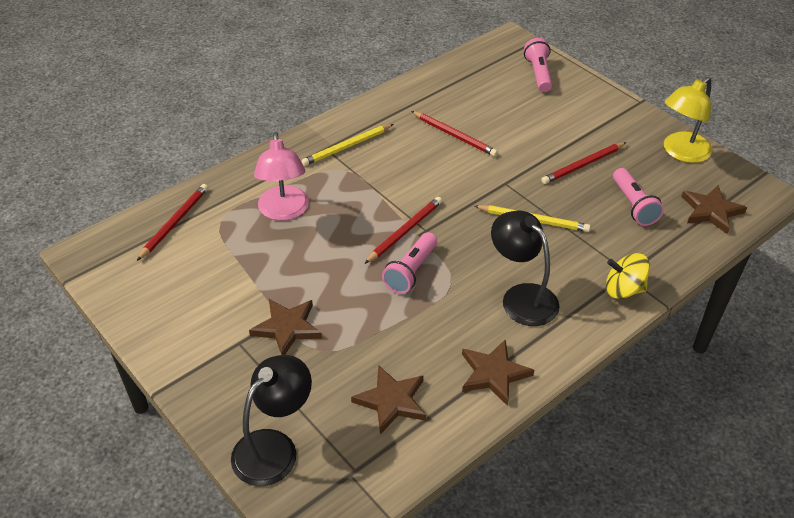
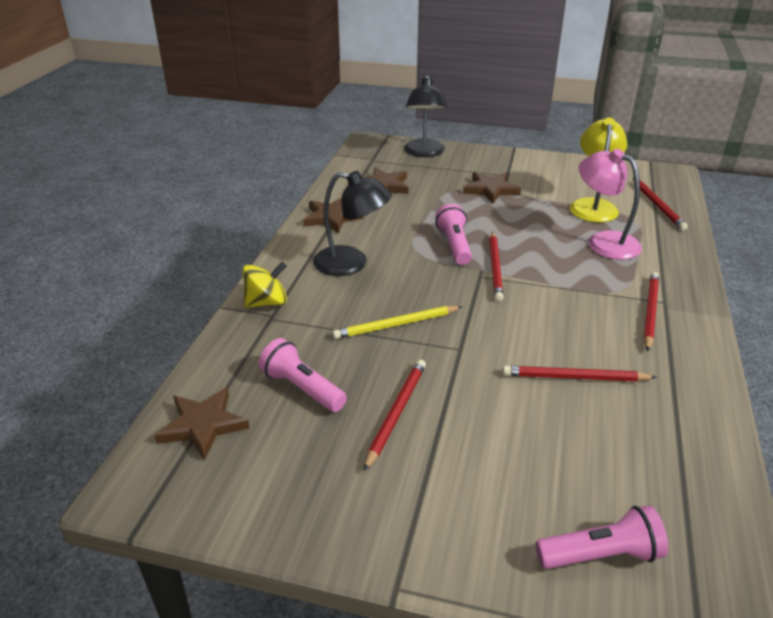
camera: 145 degrees right, 10 degrees down
yellow pencil [301,124,394,166] -> red pencil [644,272,659,351]
pink flashlight [524,38,552,92] -> pink flashlight turned 60 degrees counterclockwise [535,505,668,569]
yellow lamp [664,77,712,163] -> yellow lamp moved to [570,118,627,222]

